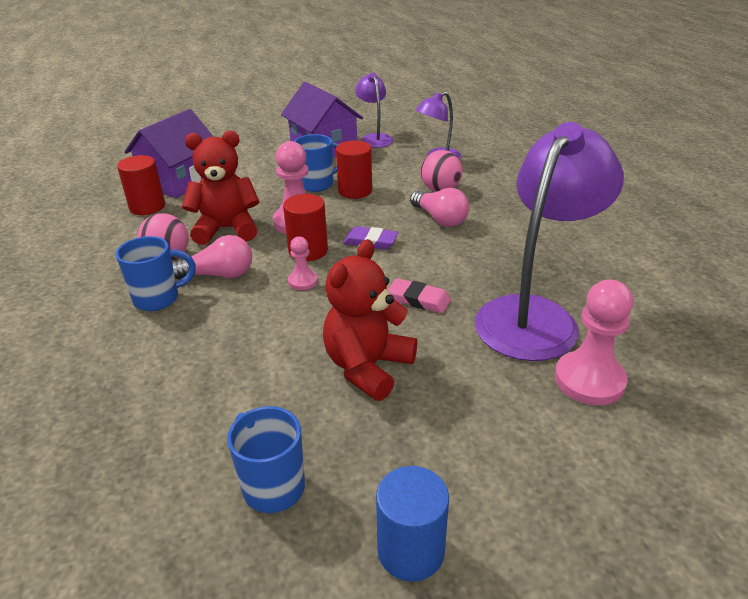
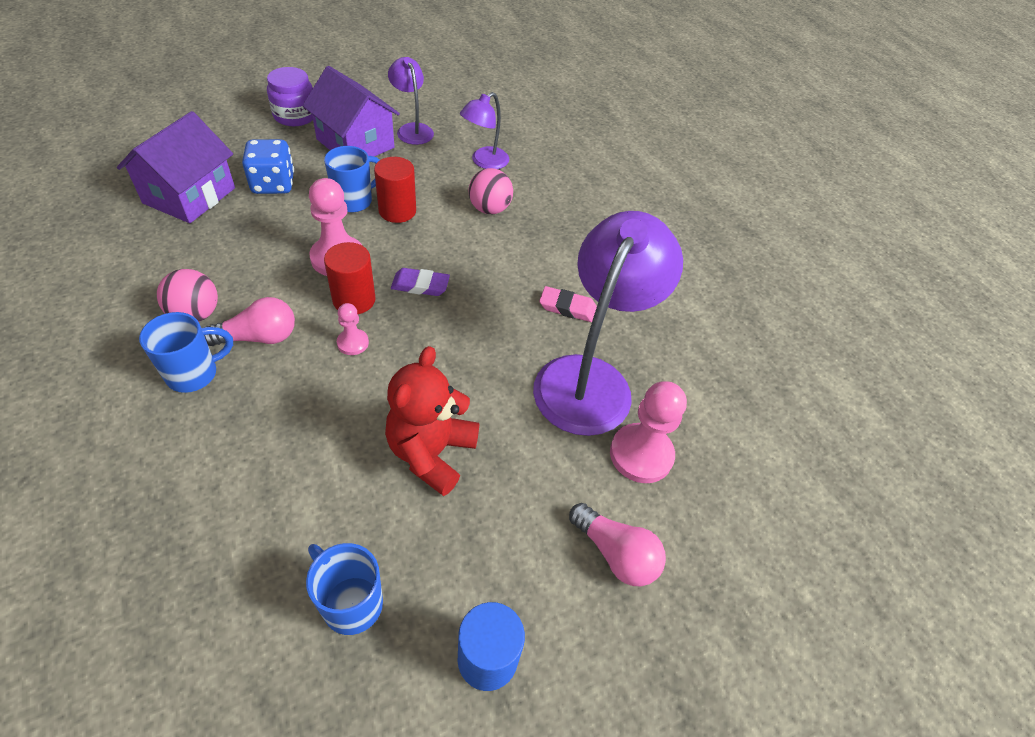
camera: 15 degrees left, 15 degrees up
red cylinder [117,155,165,215] -> none
red teddy bear [182,130,260,245] -> none
pink eraser [388,278,451,313] -> pink eraser moved to [539,286,597,322]
pink light bulb [410,188,469,227] -> pink light bulb moved to [569,503,666,586]
none -> blue dice [242,139,294,194]
none -> purple jar [267,67,313,126]

